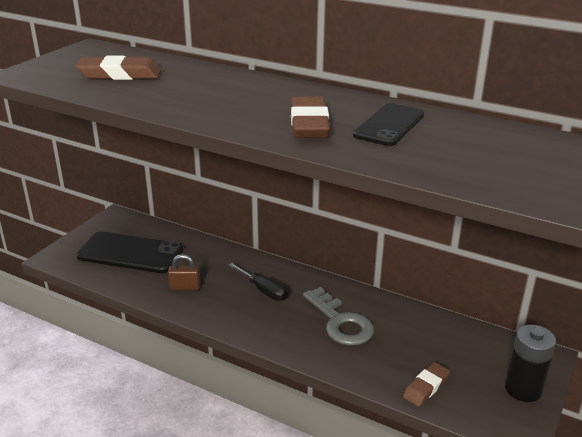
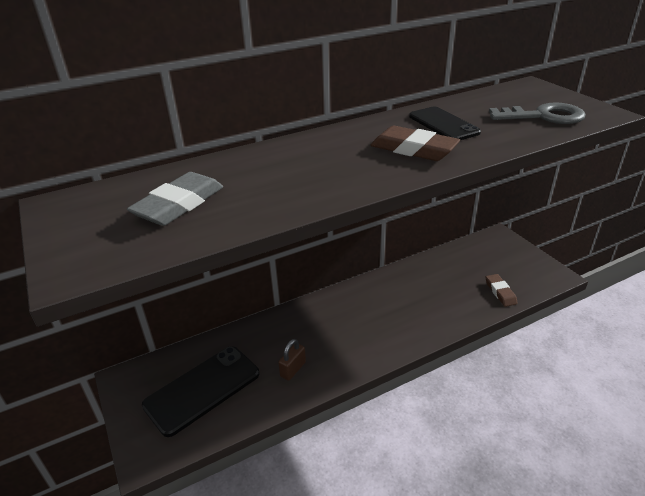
camera: 55 degrees left, 5 degrees up
brown eraser [75,56,162,80] -> grey eraser [127,172,223,226]
black screwdriver [228,263,288,301] -> none
grey key [303,287,374,346] -> grey key moved to [489,102,586,124]
black battery [505,325,556,402] -> none

